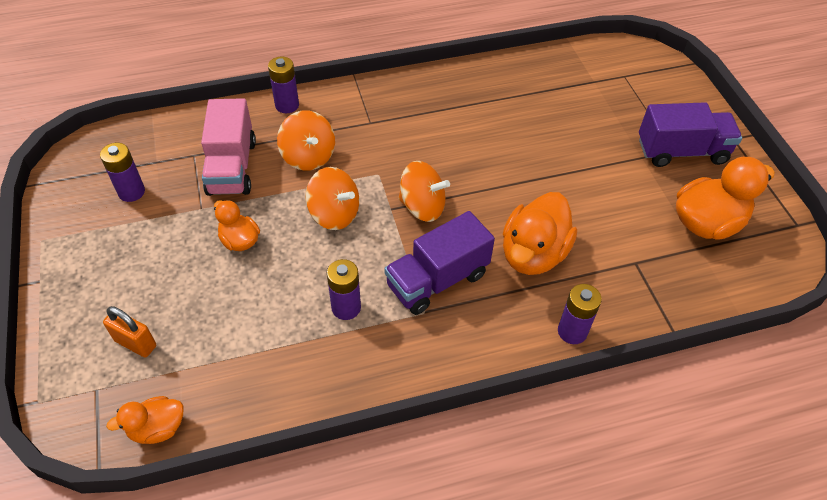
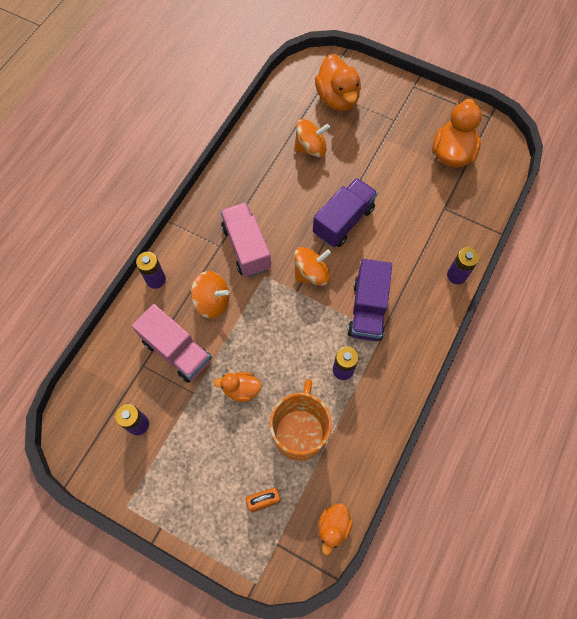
camera: 45 degrees left, 15 degrees up
orange spinning top [306,167,359,230] -> orange spinning top moved to [294,119,330,157]
orange duck [503,192,577,275] -> orange duck moved to [315,54,361,111]
purple truck [639,102,742,167] -> purple truck moved to [313,178,378,247]
none -> pink truck [221,202,271,277]
none -> orange mug [270,379,332,461]

